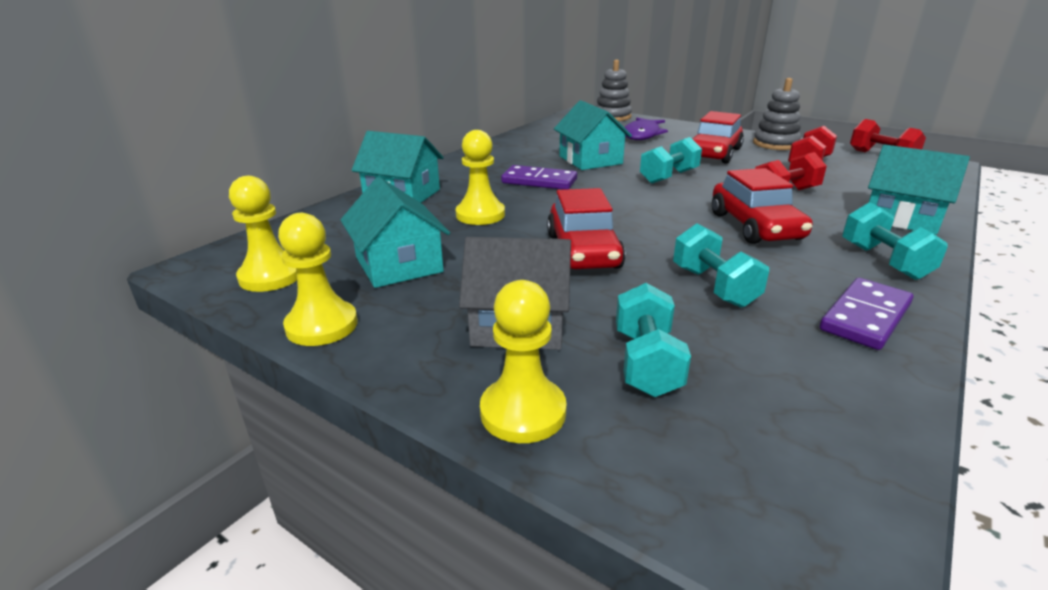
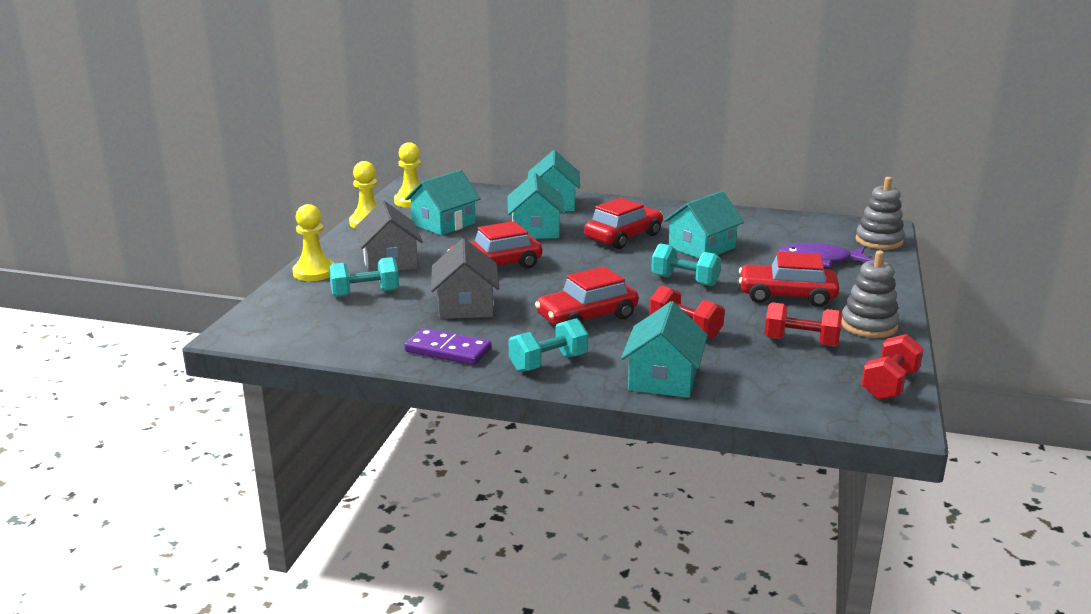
camera: 70 degrees right, 5 degrees down
yellow pawn [456,130,505,225] -> turquoise house [507,173,565,239]
purple domino [501,165,577,190] -> red car [584,198,663,249]
turquoise dumbbell [673,223,769,308] -> grey house [431,238,499,319]

